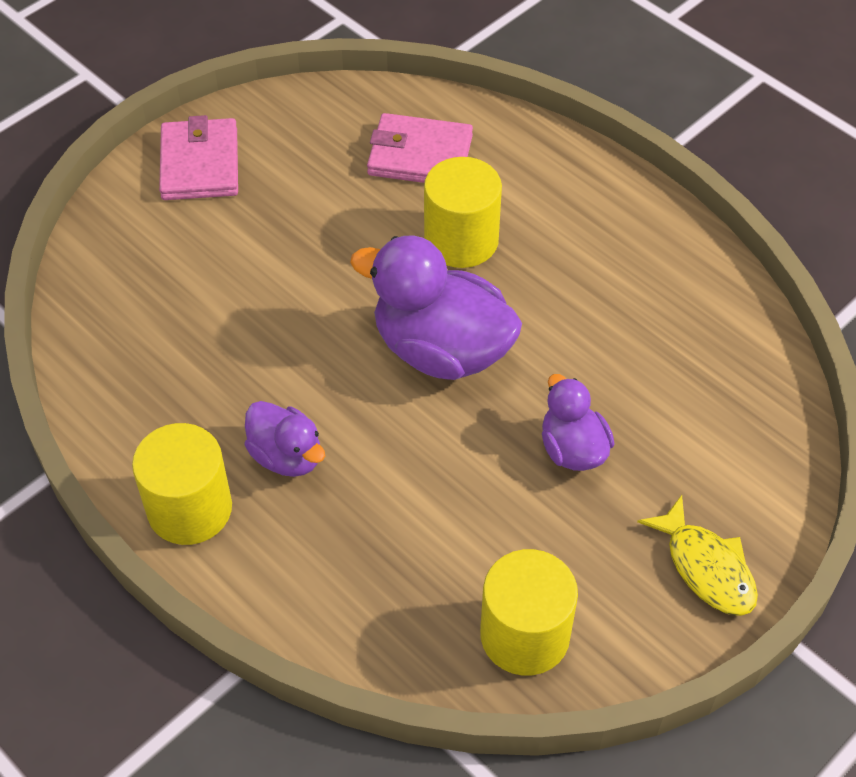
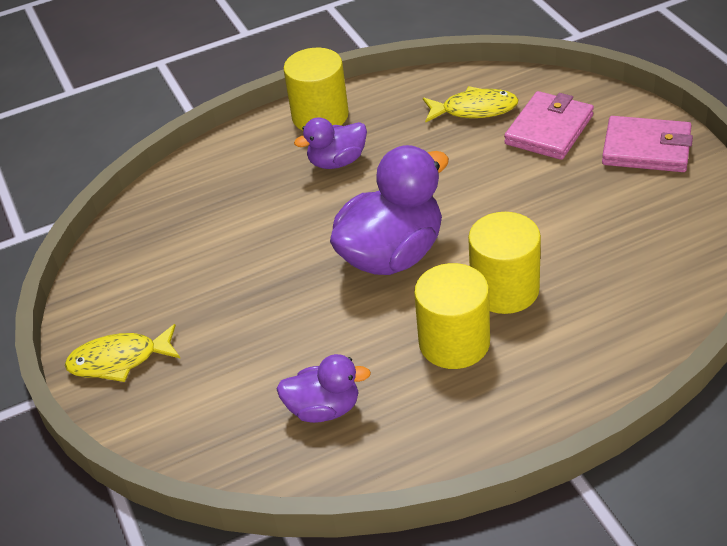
camera: 115 degrees right, 10 degrees down
pink wallet [367,113,473,183] -> pink wallet moved to [504,91,594,160]
yellow cylinder [480,549,578,676] -> yellow cylinder moved to [414,263,490,369]
purple duck [542,374,614,471] -> purple duck moved to [277,354,371,423]
none -> yellow fish [423,86,519,123]

